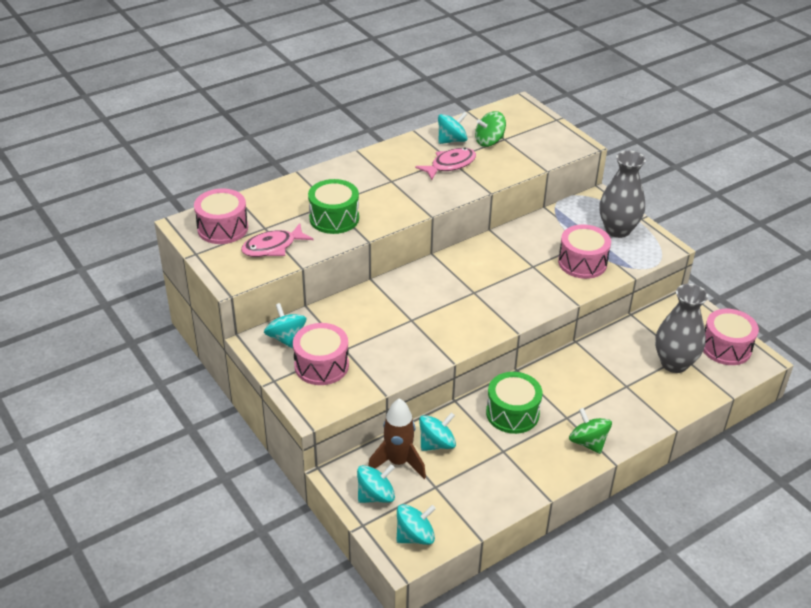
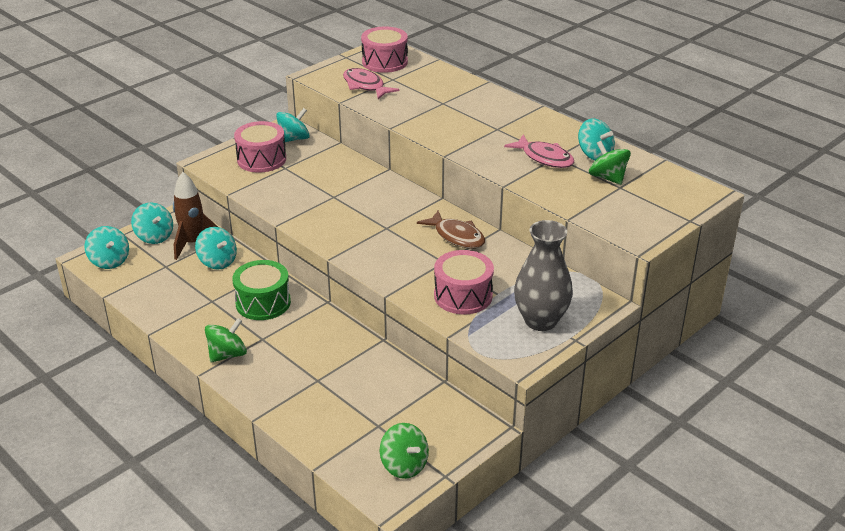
camera: 80 degrees right, 5 degrees down
green drum [308,179,359,234] -> none
grey vase [655,284,708,373] -> none
pink drum [703,309,759,365] -> green spinning top [380,423,429,479]
none -> brown fish [417,211,485,249]

